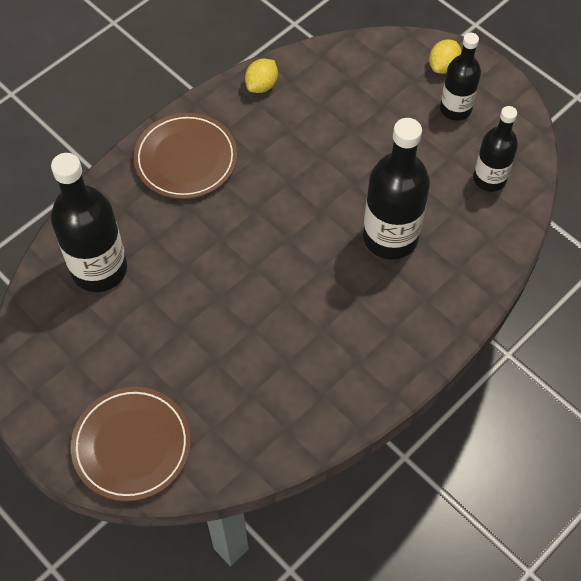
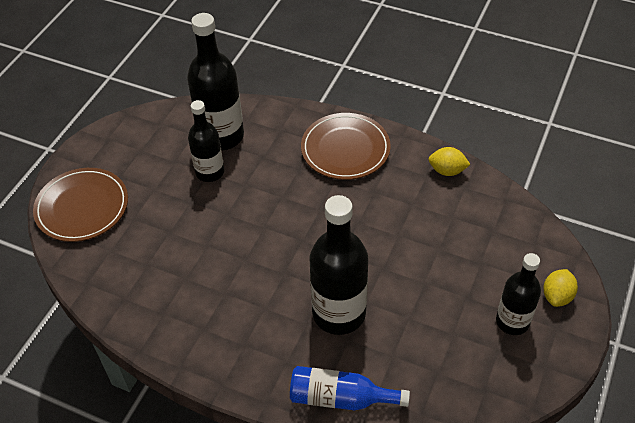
camera: 70 degrees right, 10 degrees down
yellow lemon [429,39,461,74] -> yellow lemon turned 75 degrees counterclockwise [543,269,578,307]
black bottle [473,106,518,192] -> black bottle moved to [188,100,224,182]
none -> blue bottle [290,366,410,410]

